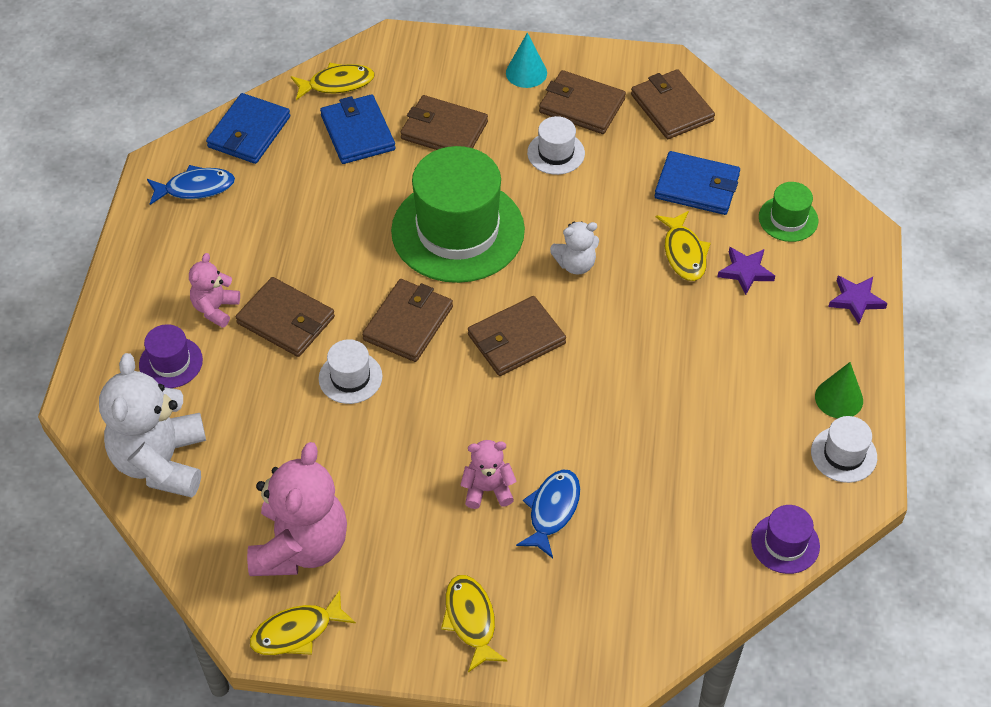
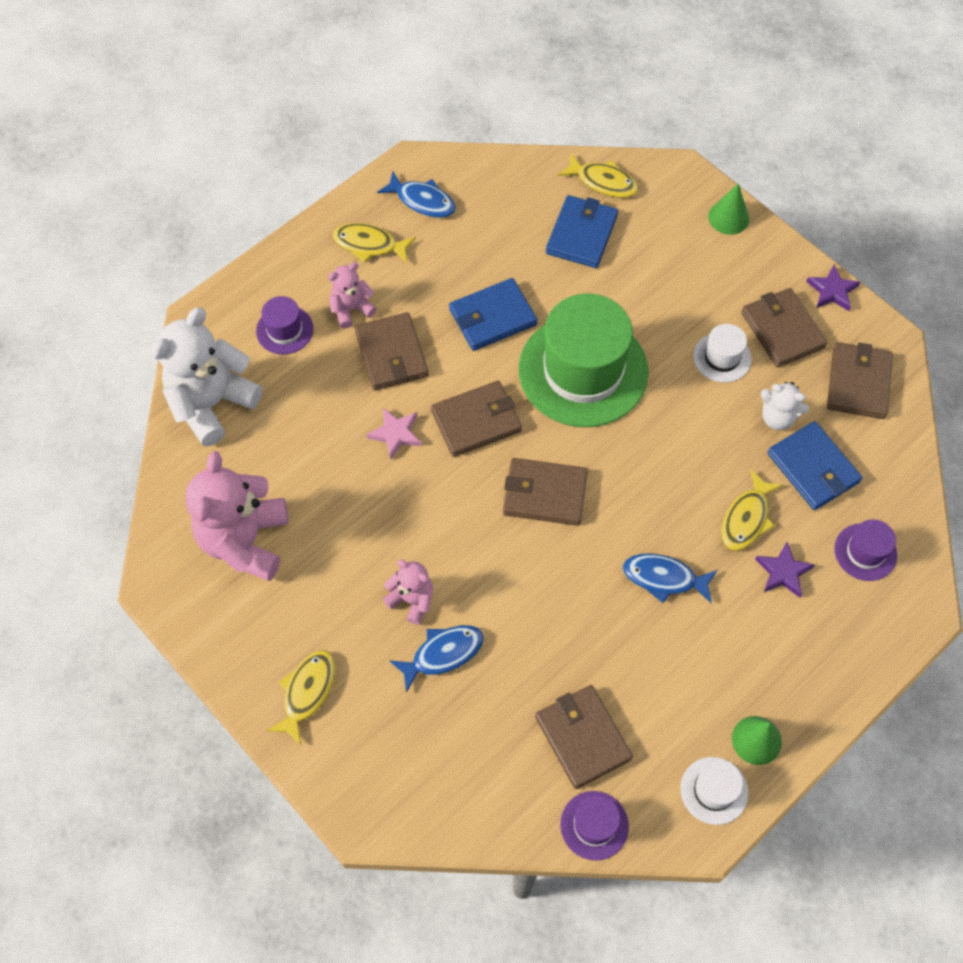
camera: 40 degrees right, 10 degrees up
blue wallet [206,93,290,164] -> blue wallet moved to [449,278,537,351]
pink teddy bear [247,442,347,576] -> pink teddy bear turned 135 degrees clockwise [185,451,288,581]
yellow fish [250,590,356,655] -> yellow fish moved to [332,223,416,263]
white hat [319,339,383,404] -> pink star [366,408,422,460]
brown wallet [400,95,488,150] -> brown wallet moved to [535,685,633,789]
turquoise cone [506,33,547,88] -> none
white teddy bear [550,221,599,275] -> white teddy bear moved to [761,382,809,430]
green hat [759,182,818,242] -> purple hat [834,519,897,581]
purple star [828,276,888,324] -> purple star moved to [806,265,860,311]
none -> blue fish [623,554,717,603]
none -> green cone [708,183,749,235]

